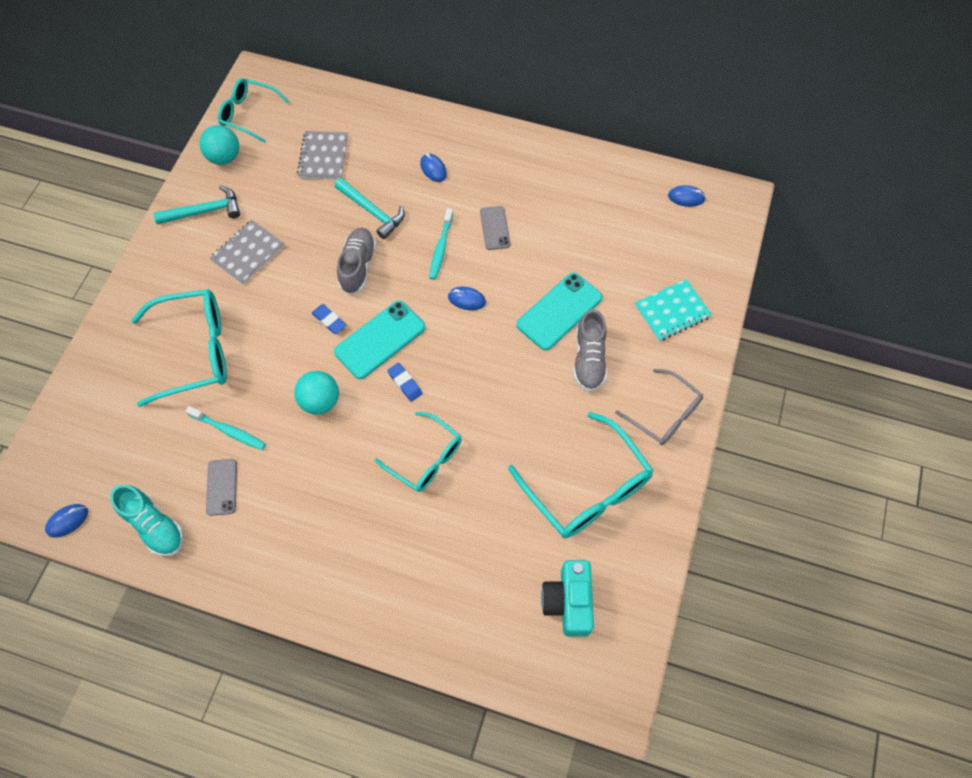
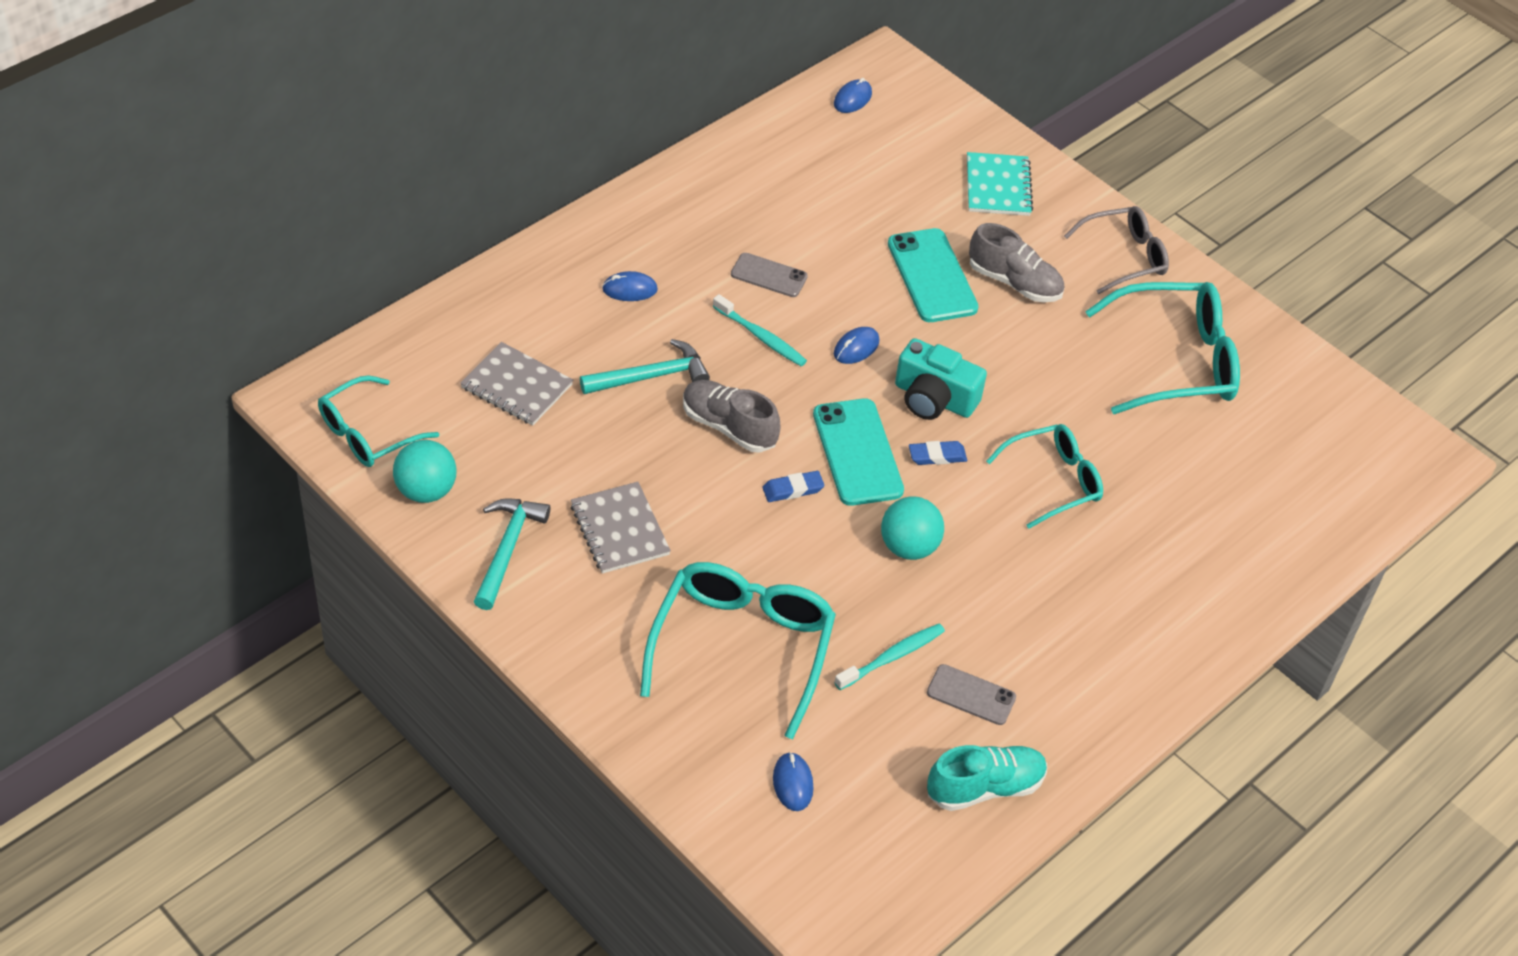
camera: 65 degrees left, 15 degrees down
blue mouse [45,504,88,538] -> blue mouse moved to [773,752,814,811]
turquoise camera [541,560,594,636] -> turquoise camera moved to [895,338,987,420]

